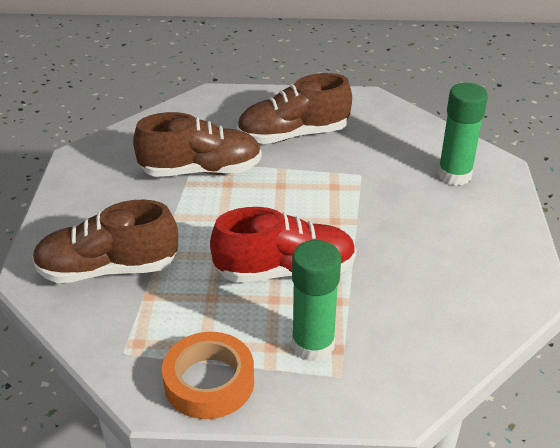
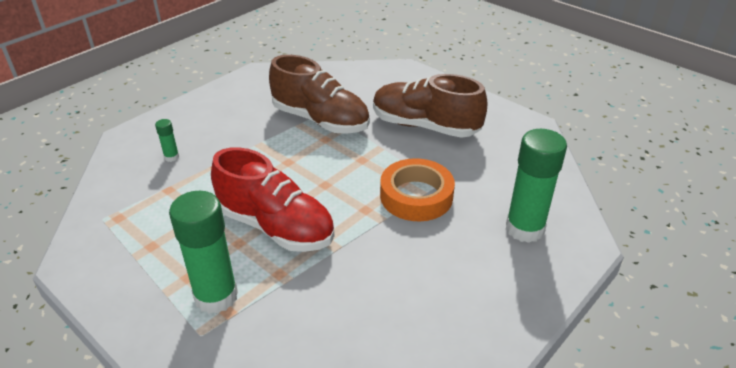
camera: 40 degrees right, 0 degrees up
brown shoe [32,200,178,283] -> green glue stick [155,119,179,162]
orange tape [162,332,254,419] -> orange tape moved to [380,158,455,221]

